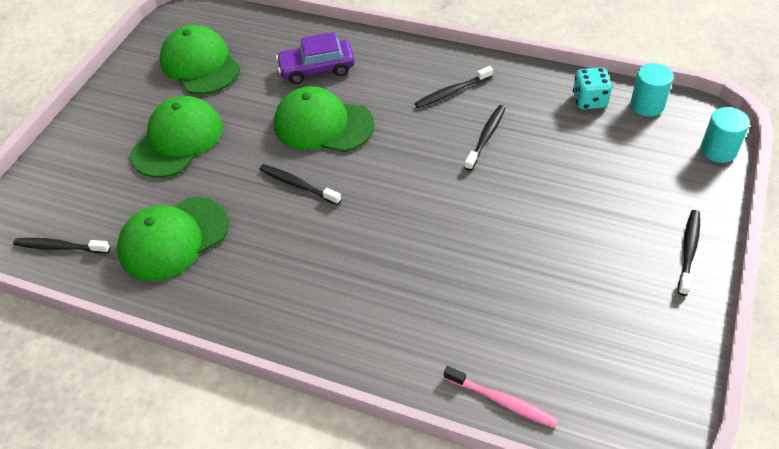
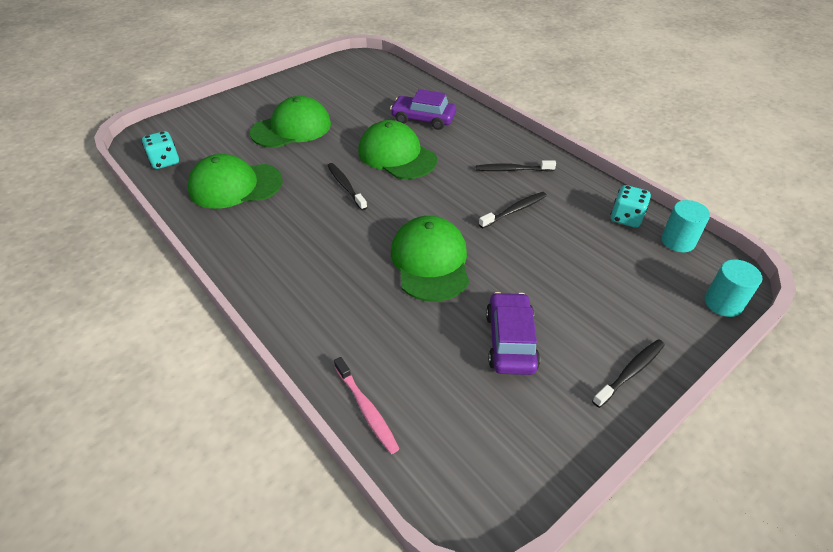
camera: 25 degrees right, 5 degrees down
black toothbrush [13,238,110,253] -> turquoise dice [142,131,179,169]
green cap [160,25,240,94] -> green cap moved to [391,216,469,302]
none -> purple car [486,292,540,375]

